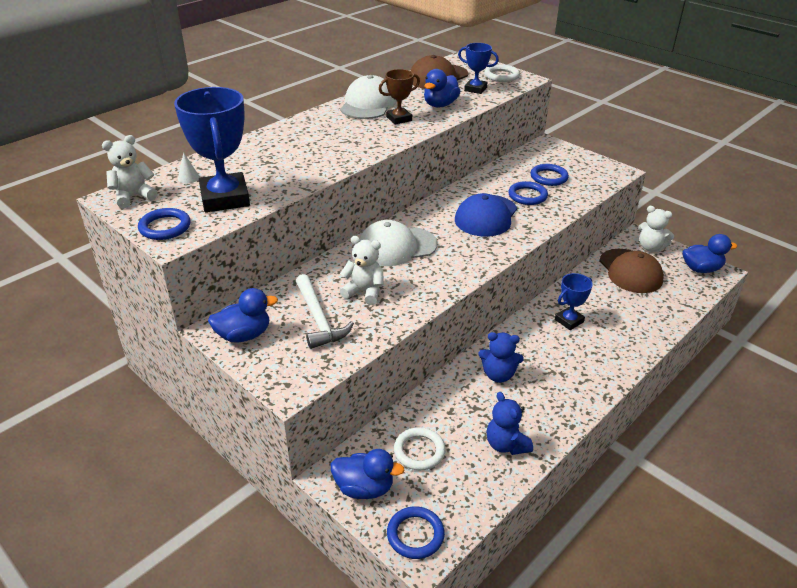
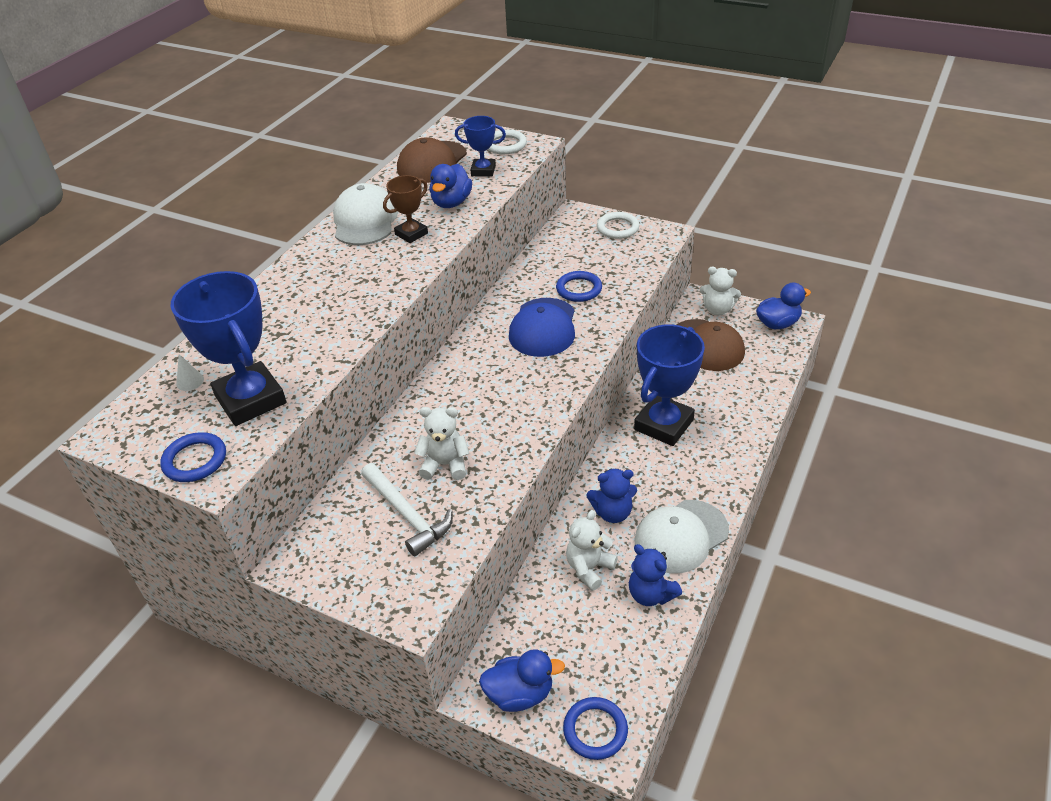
camera: 15 degrees left, 5 degrees up
white teddy bear [102,135,158,208] -> white teddy bear moved to [566,510,618,591]
blue duck [208,288,278,342] -> none
white cap [360,220,438,266] -> white cap moved to [634,500,729,573]
white ring [394,427,446,470] -> white ring moved to [597,212,640,239]
blue ring [530,164,569,186] -> none
blue trophy [555,273,593,330] -> blue trophy [634,324,705,446], size x1.87

